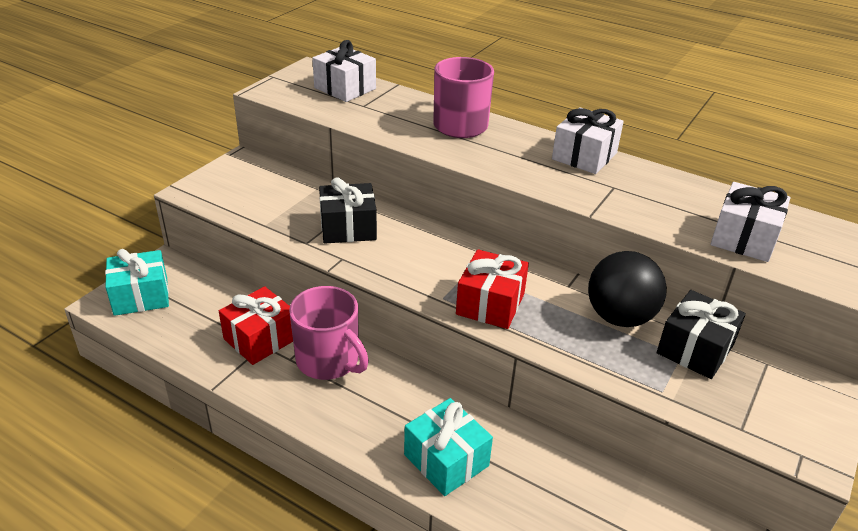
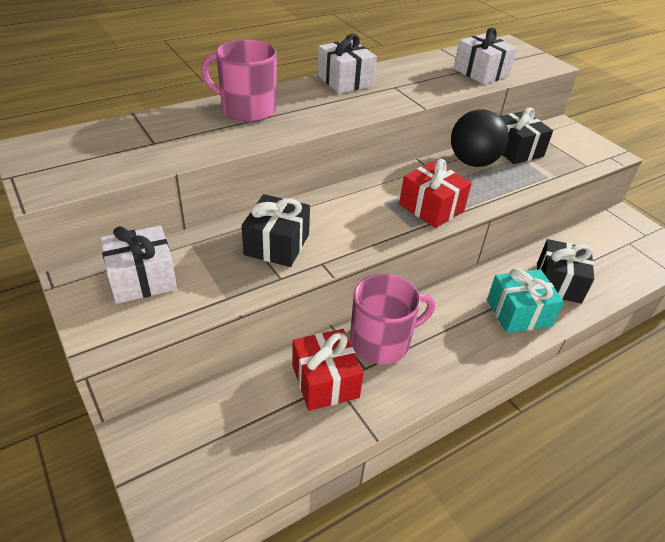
camera: 65 degrees left, 5 degrees up
turquoise gift [105,249,169,316] -> none
white gift [312,40,376,102] -> white gift moved to [100,226,177,304]
none -> black gift [537,239,594,304]

